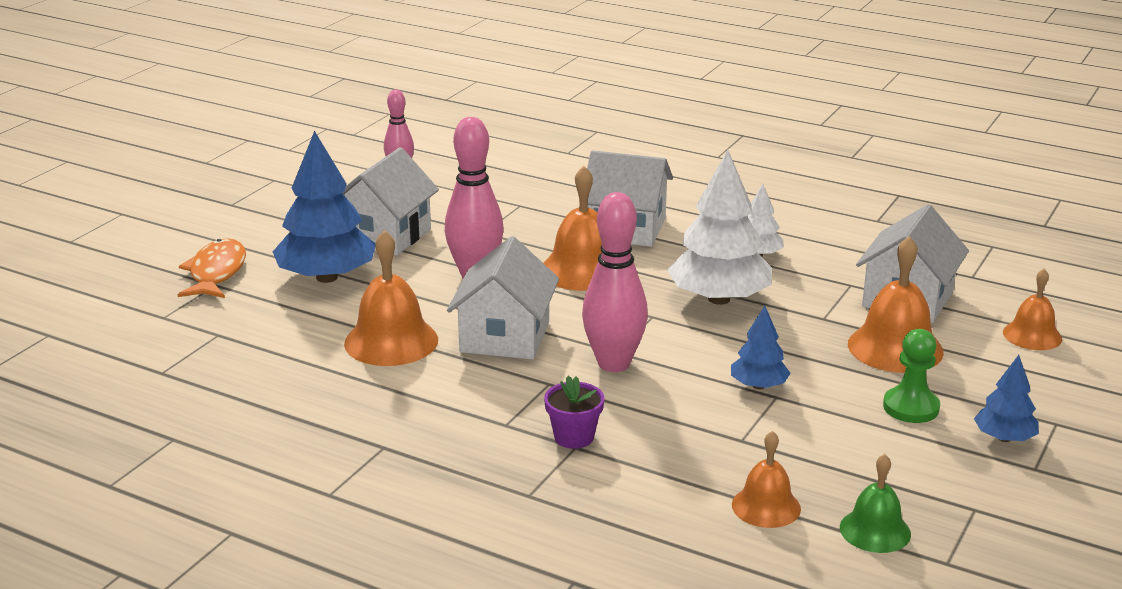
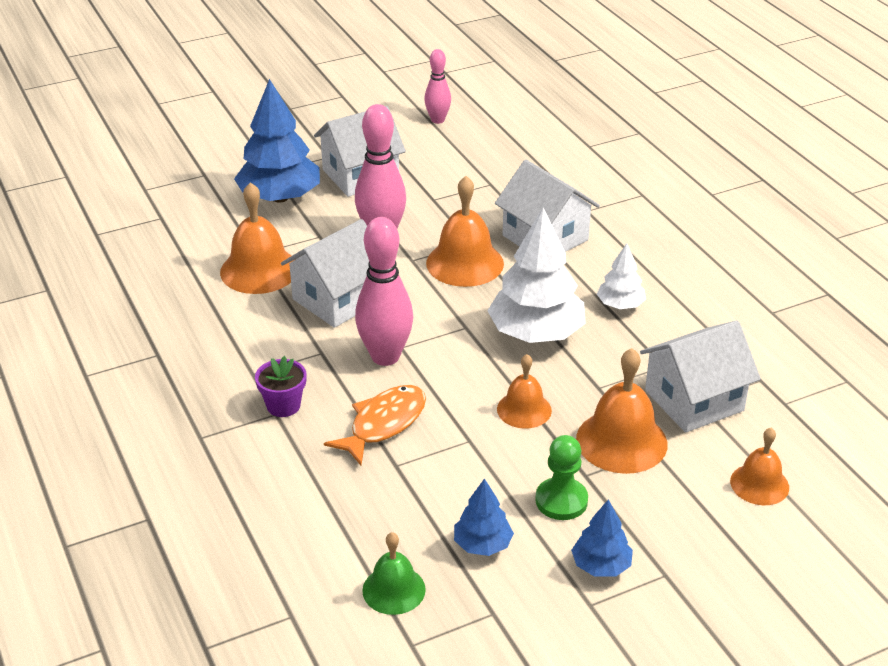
camera: 35 degrees right, 10 degrees up
orange fish [178,238,246,298] -> orange fish moved to [324,385,426,465]
blue tree [731,306,791,389] -> blue tree moved to [454,478,514,556]
orange bell [732,431,801,528] -> orange bell moved to [497,354,552,429]

